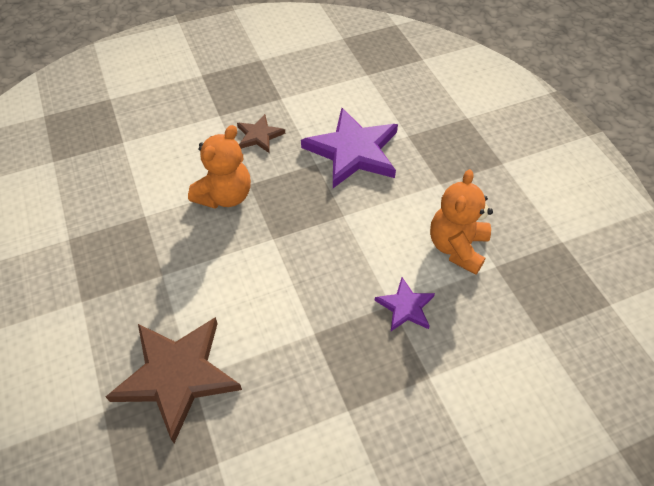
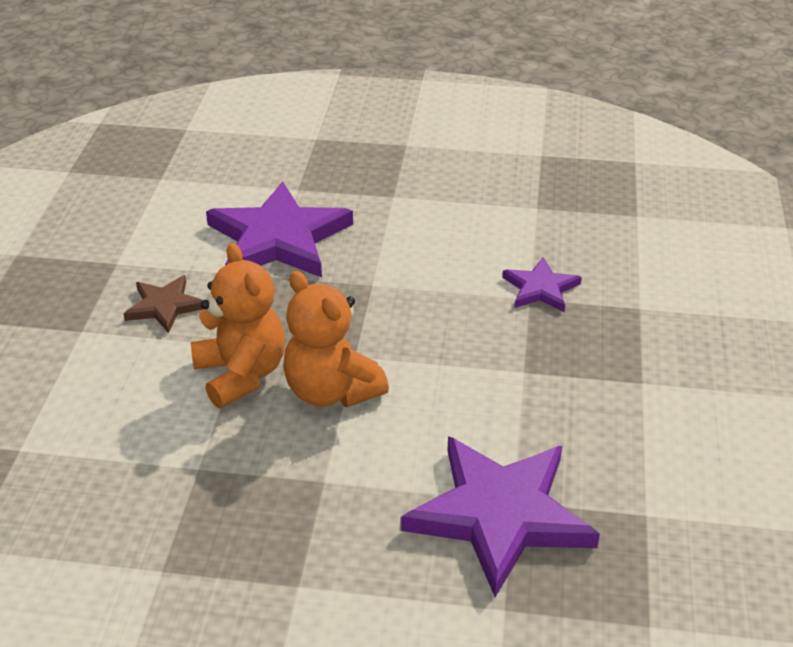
camera: 60 degrees left, 15 degrees down
brown star [106,317,242,443] -> purple star [401,436,600,597]
orange teddy bear [430,169,493,274] -> orange teddy bear moved to [283,271,389,407]

